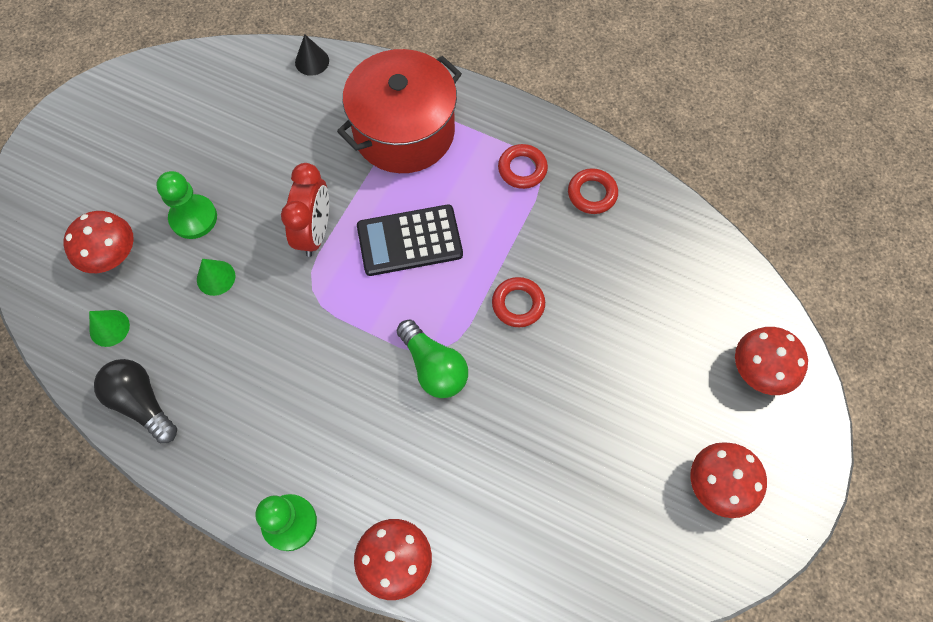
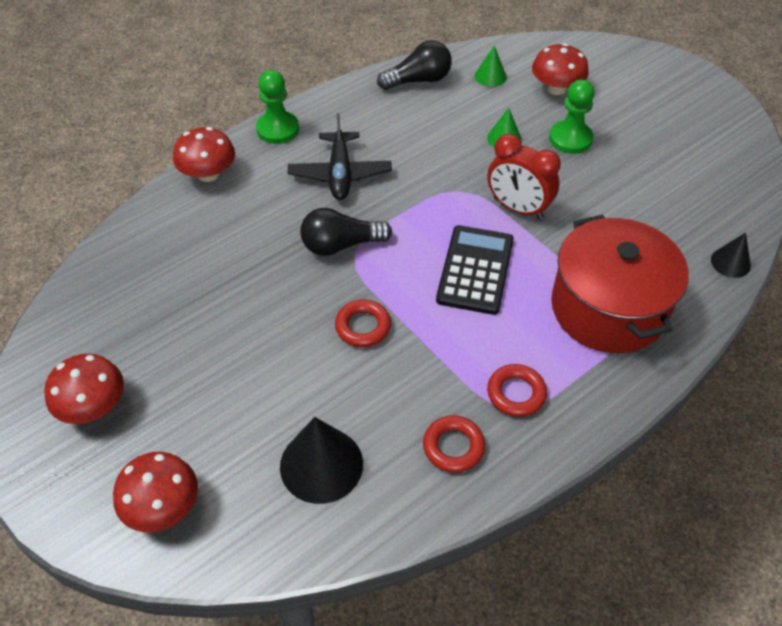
camera: 115 degrees right, 15 degrees down
green light bulb [397,319,468,398] -> black light bulb [300,208,392,256]
none -> black cone [280,417,363,504]
none -> black plane [288,113,392,200]

